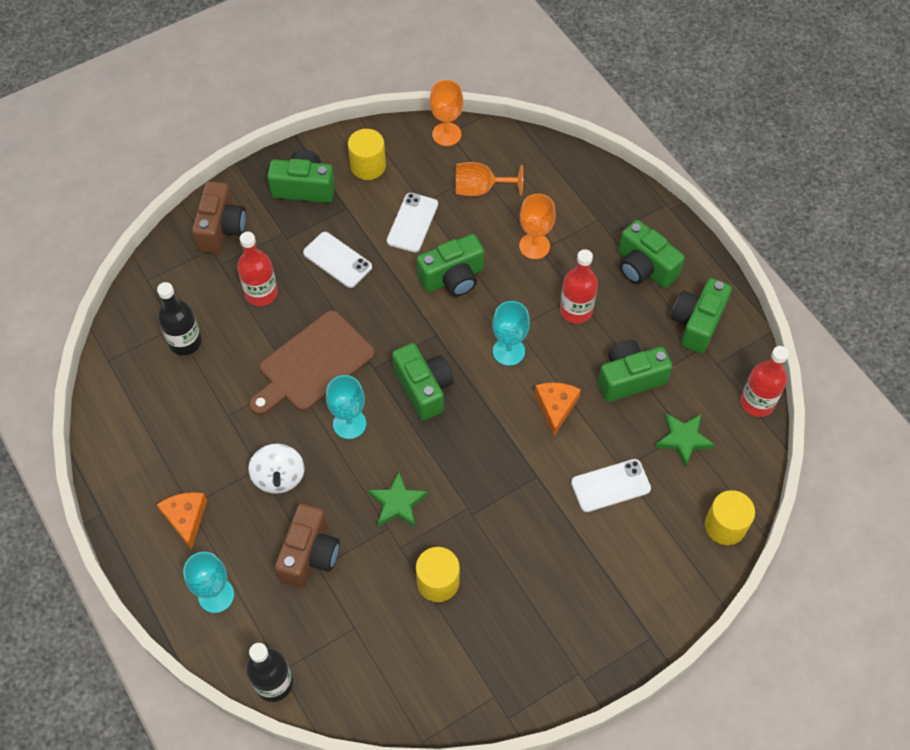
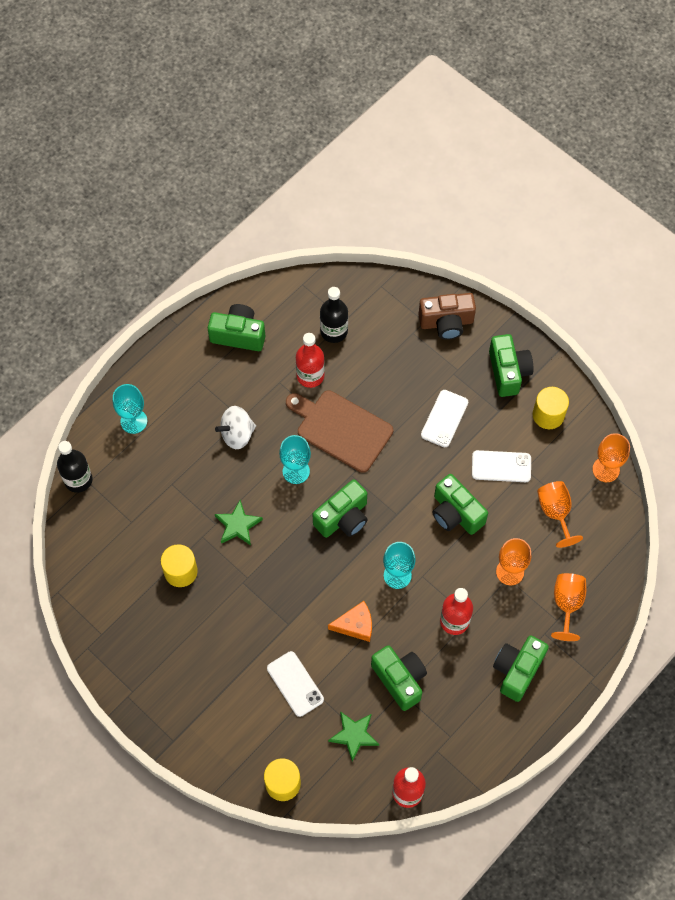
camera: 75 degrees right, 5 degrees up
orange cheese [157,492,207,550] -> none
red bottle [237,232,278,306] -> red bottle moved to [296,333,325,388]
brown camera [275,504,340,588] -> none
green camera [671,278,732,354] -> green camera moved to [208,304,266,351]
none -> orange goblet [551,573,586,641]

